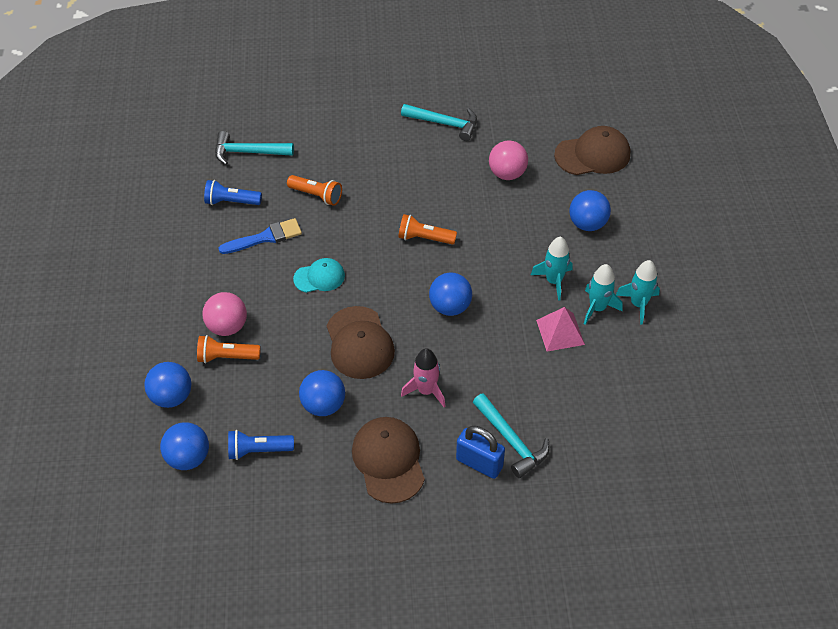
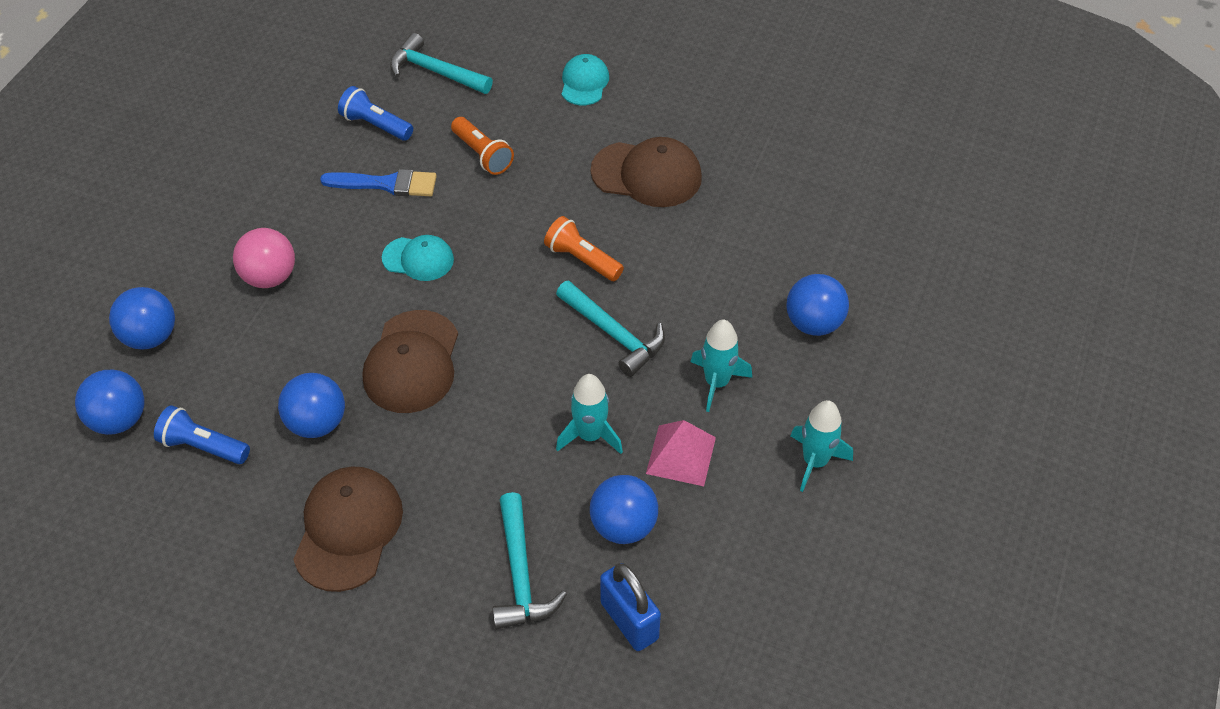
camera: 25 degrees right, 0 degrees up
orange flashlight [197,335,261,363] -> none
turquoise hammer [401,104,477,141] -> turquoise hammer moved to [556,281,665,377]
pink rocket [401,348,445,407] -> none
blue ball [429,273,472,316] -> blue ball moved to [590,475,658,544]
blue padlock [456,426,505,479] -> blue padlock moved to [600,563,661,651]
pink ball [489,141,528,180] -> none
brown cap [554,126,630,175] -> brown cap moved to [591,137,702,207]
turquoise rocket [584,264,623,325] -> turquoise rocket moved to [556,374,623,454]
none -> turquoise cap [562,54,609,105]

